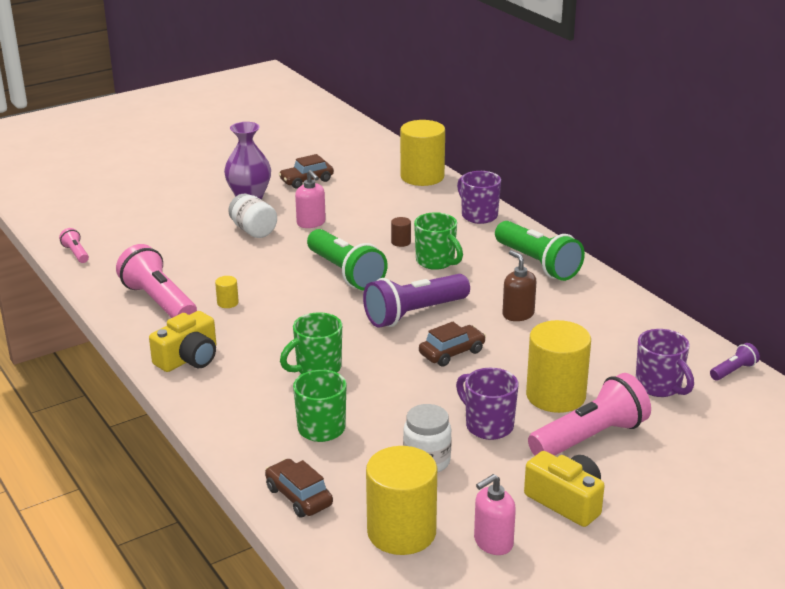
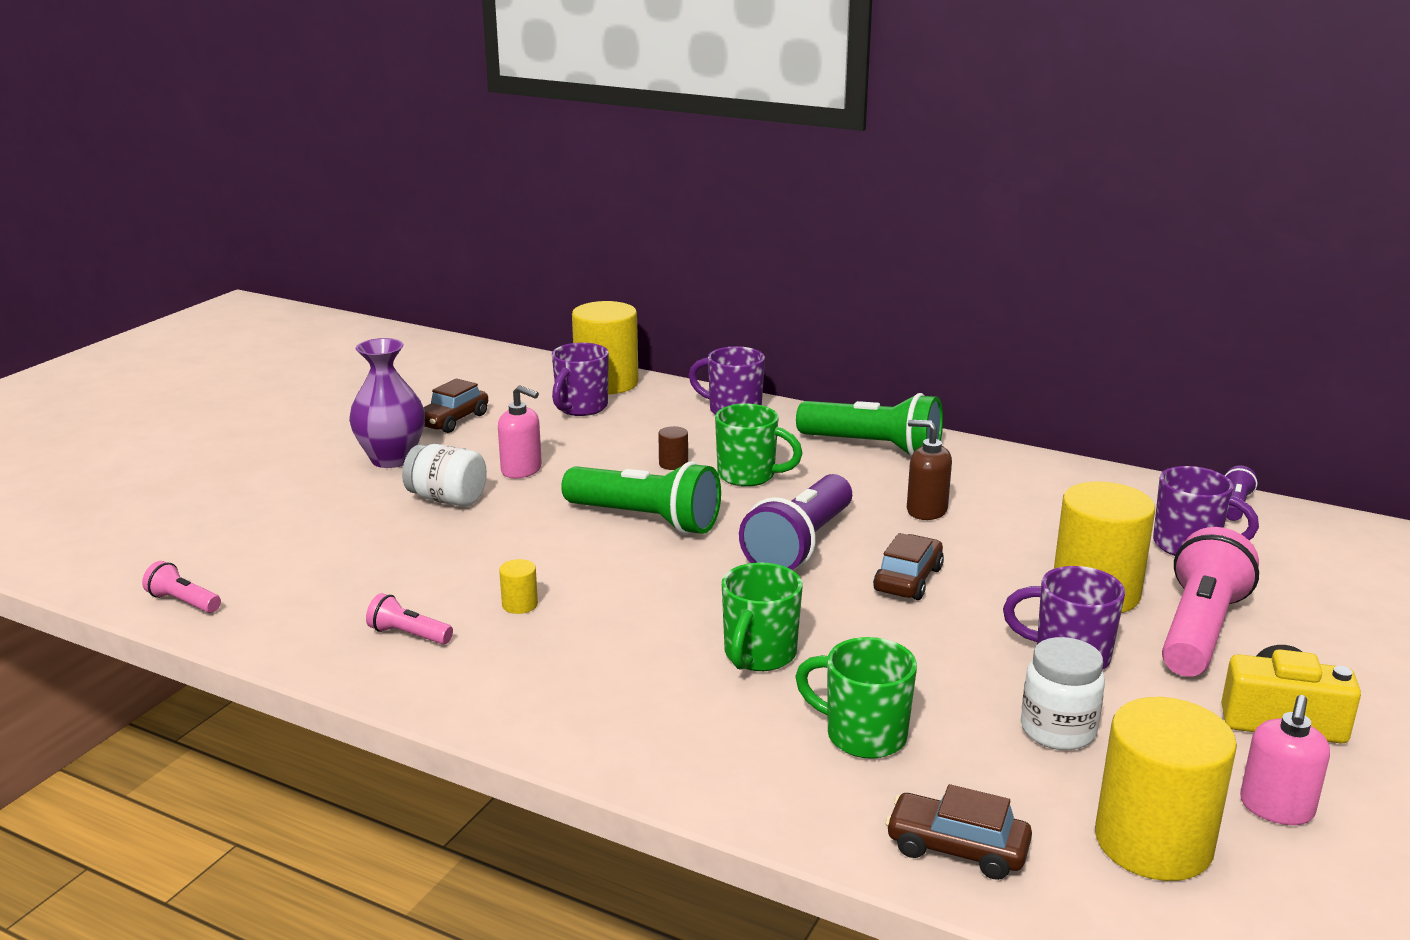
camera: 30 degrees left, 5 degrees down
pink flashlight [116,244,197,318] -> pink flashlight [366,593,453,644], size x0.46
yellow camera [149,311,216,372] -> none
none -> purple mug [552,343,609,416]

